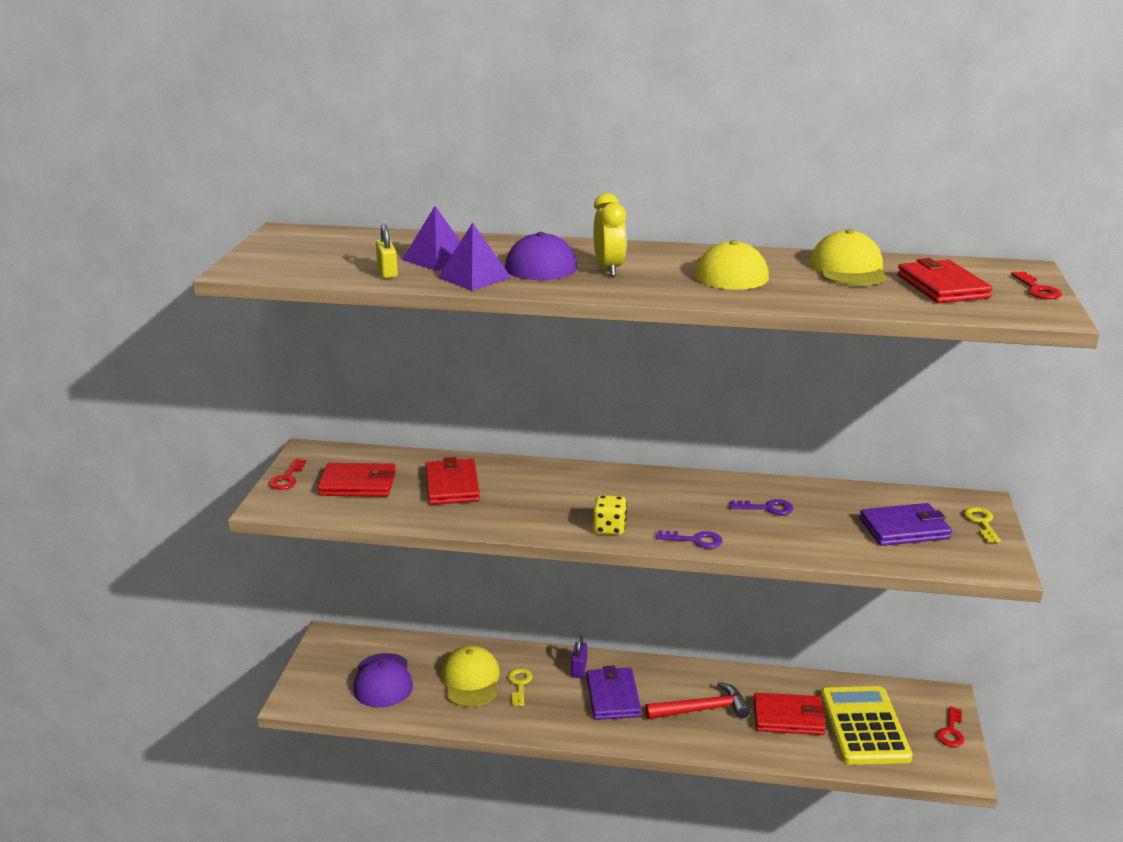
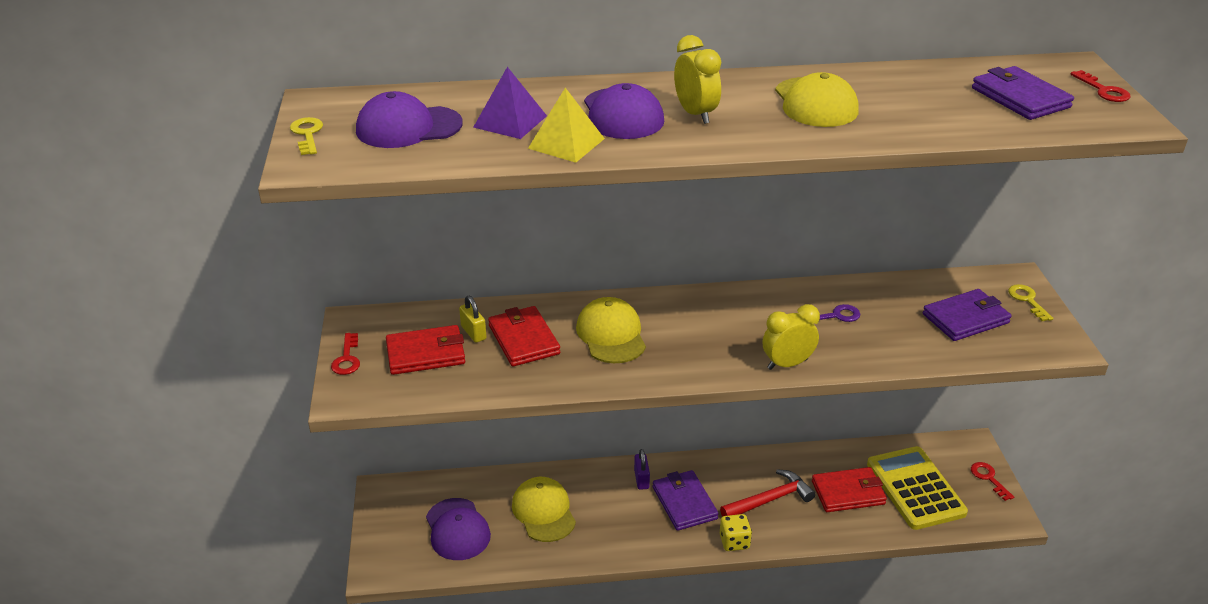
camera: 15 degrees left, 10 degrees up
yellow padlock [376,224,398,278] -> yellow padlock moved to [459,296,487,343]
purple pyramid [438,222,511,291] -> yellow pyramid [528,88,605,163]
yellow key [508,668,533,706] -> yellow key moved to [290,117,323,155]
yellow dice [593,495,627,535] -> yellow dice moved to [720,514,752,551]
purple key [656,530,723,548] -> yellow clock [763,304,820,370]
yellow cap [810,229,887,286] -> yellow cap moved to [576,297,646,363]
red wallet [897,258,992,303] -> purple wallet [972,66,1074,120]
red key [937,706,964,747] -> red key turned 150 degrees clockwise [971,462,1014,501]
none -> purple cap [356,91,463,148]

